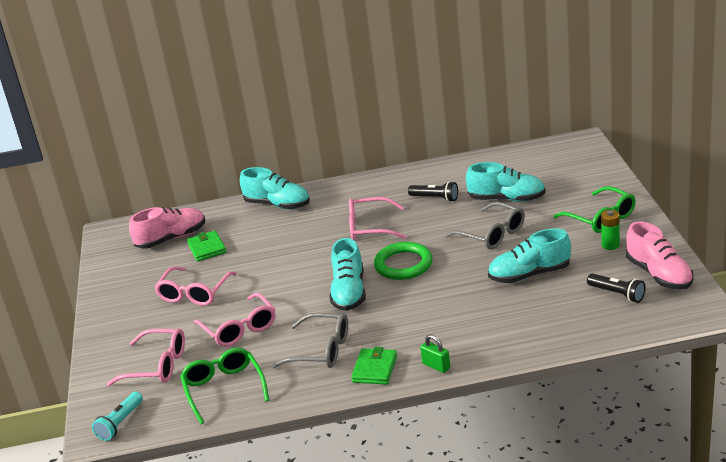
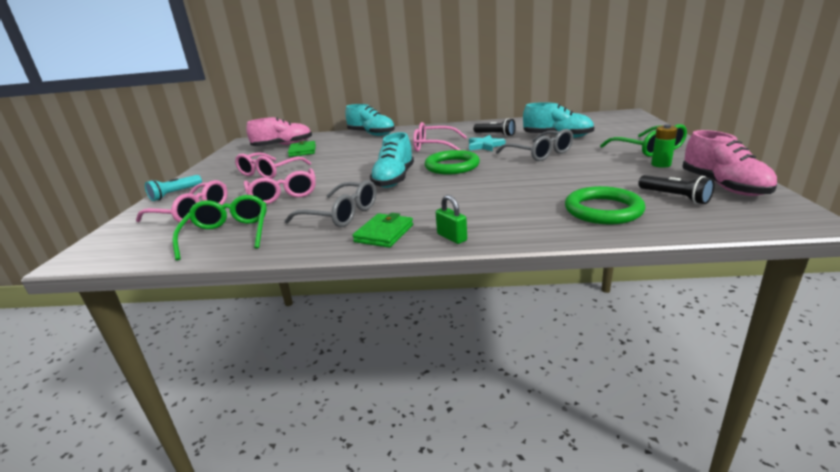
camera: 10 degrees right, 5 degrees down
turquoise flashlight [92,392,143,441] -> turquoise flashlight moved to [145,175,202,201]
turquoise shoe [488,228,571,283] -> none
none -> turquoise star [469,135,506,151]
none -> green ring [565,186,646,225]

